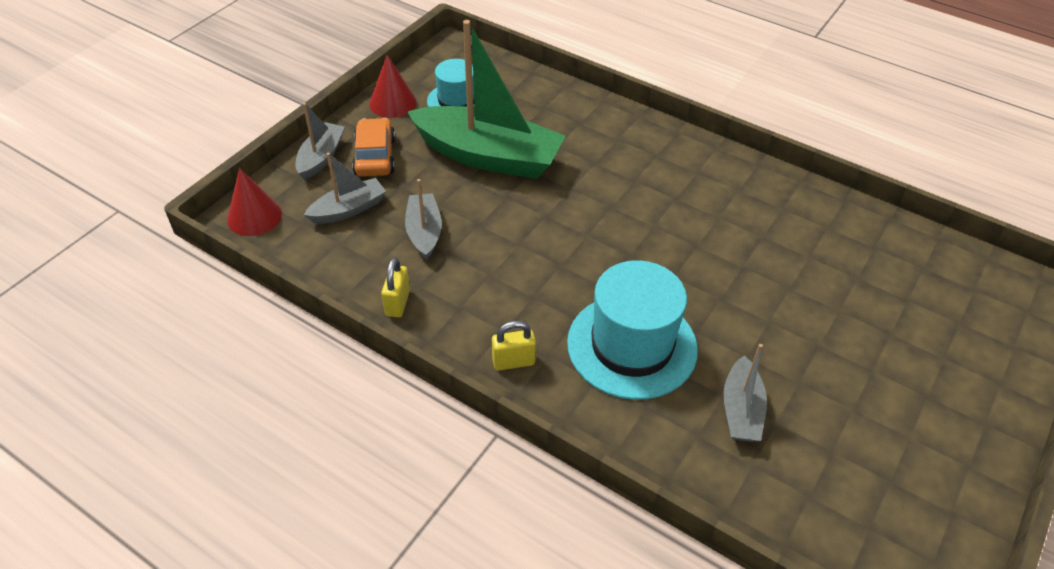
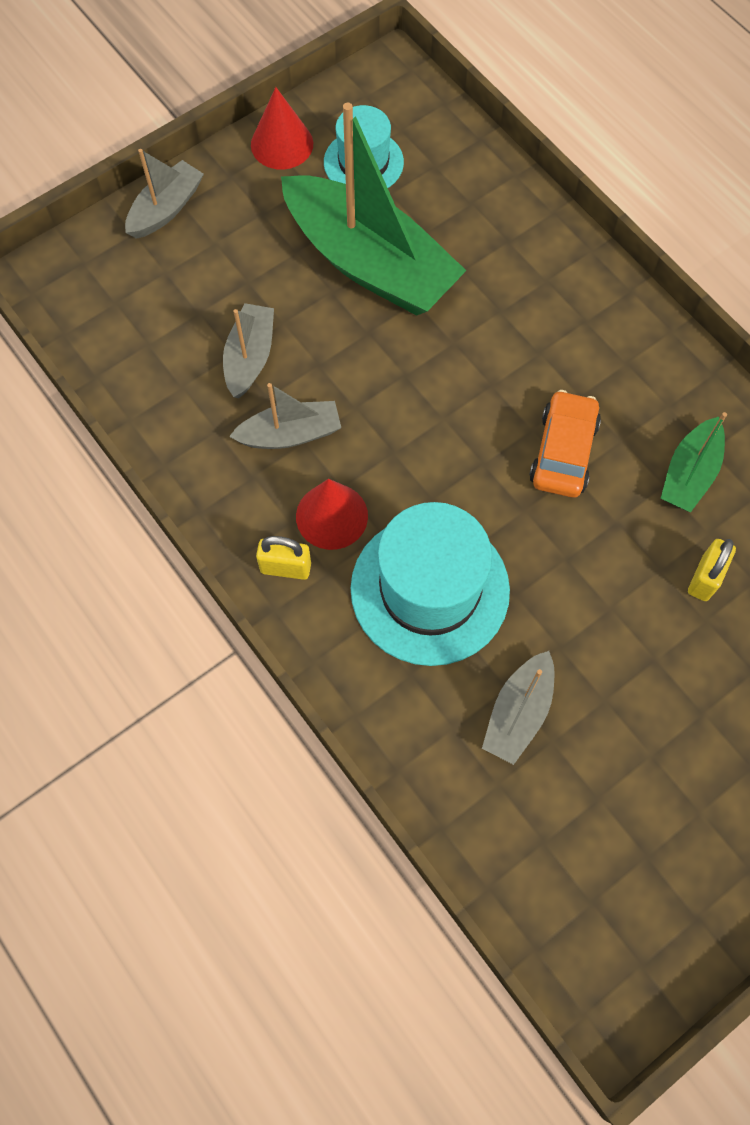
camera: 20 degrees right, 20 degrees up
red cone [227,168,282,236] -> red cone moved to [296,479,368,550]
grey boat [304,153,386,224] -> grey boat moved to [229,383,341,449]
orange car [352,118,395,177] -> orange car moved to [529,390,601,498]
yellow padlock [381,257,410,317] -> yellow padlock moved to [688,539,736,601]
none -> green boat [661,412,727,512]

